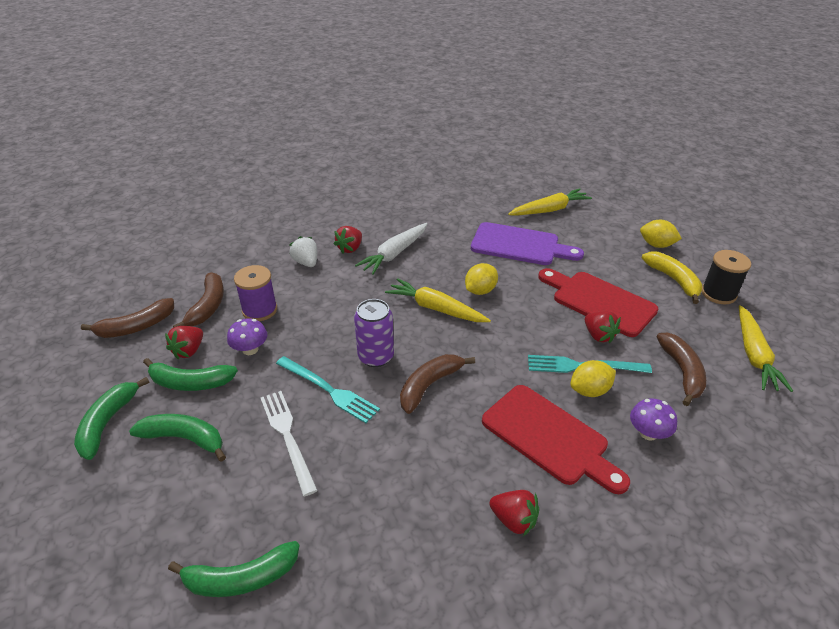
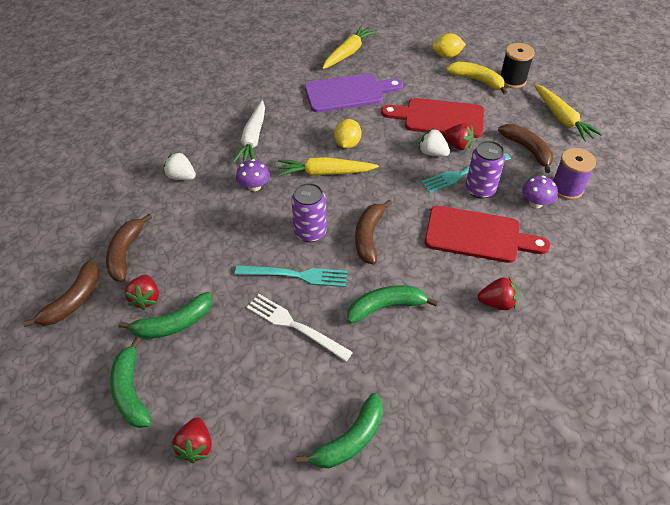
camera: 30 degrees left, 10 degrees up
green banana [129,414,226,462] -> green banana moved to [347,286,438,323]
brown banana [173,272,224,328] -> brown banana turned 150 degrees counterclockwise [106,214,152,282]
purple mushroom [227,318,267,355] -> purple mushroom moved to [236,159,270,191]
purple spool [234,265,277,321] -> purple spool moved to [553,148,596,200]
red strawberry [334,226,362,254] -> red strawberry moved to [172,417,212,463]
yellow lemon [570,360,616,397] -> purple can [466,140,505,199]
none -> white strawberry [418,128,450,157]

